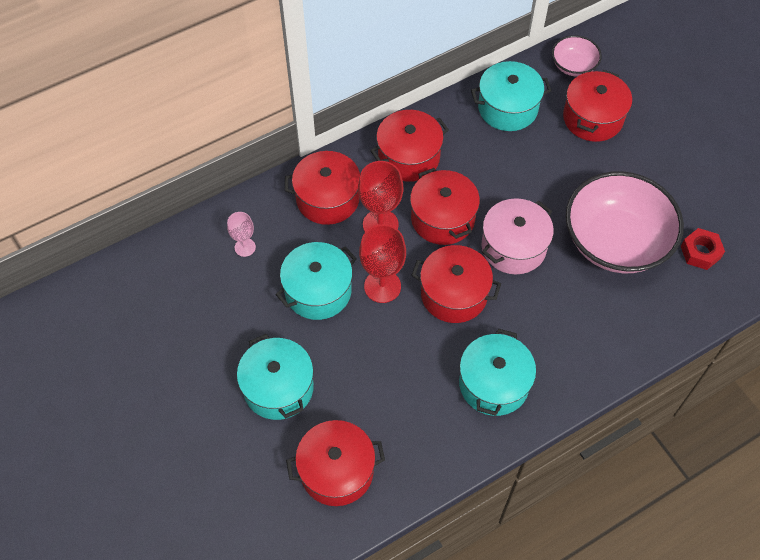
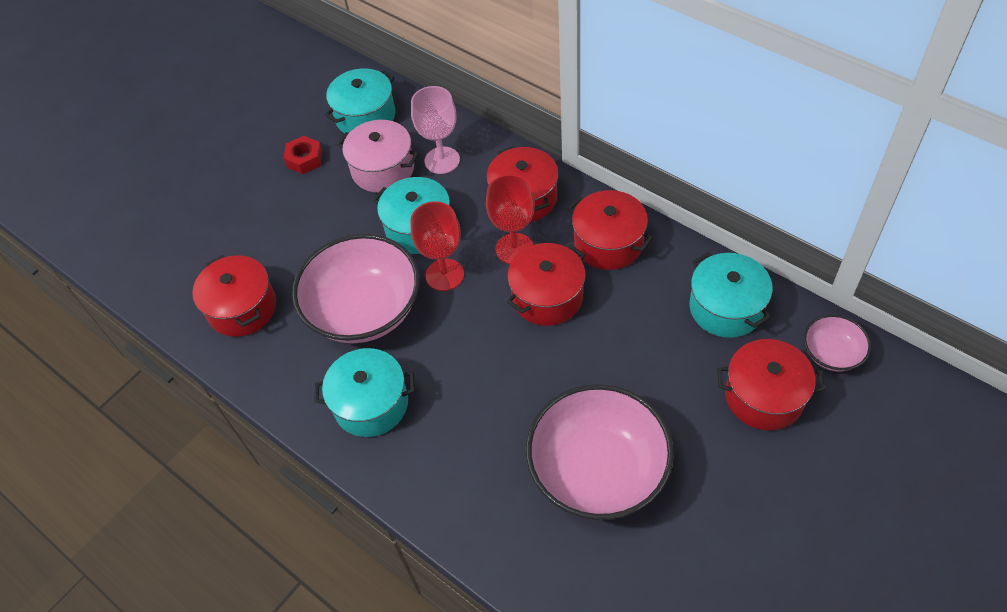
camera: 75 degrees right, 5 degrees down
pink goblet [227,212,256,257] -> pink goblet [411,86,460,174], size x1.72
turquoise pot [237,334,314,420] -> turquoise pot moved to [325,68,395,133]
red pot [411,245,501,323] -> none
pink pot [482,198,554,274] -> pink pot moved to [337,120,419,193]
red nut [681,228,725,270] -> red nut moved to [284,136,323,174]
none -> pink bowl [292,234,420,343]

